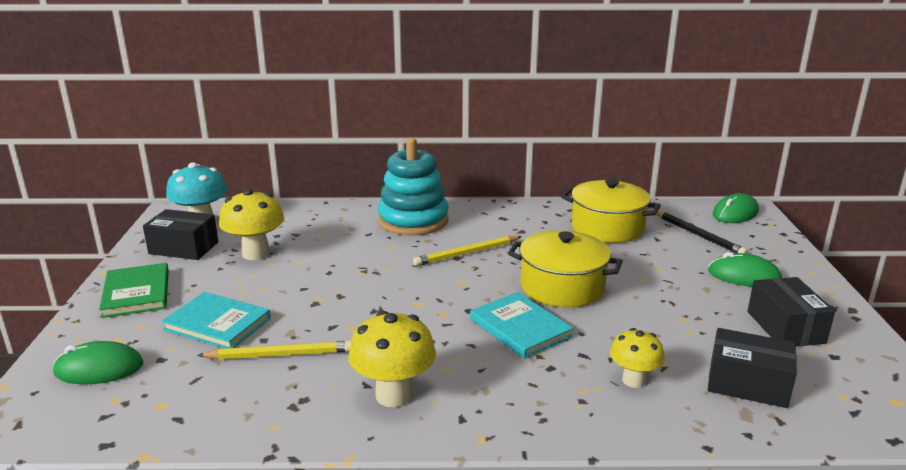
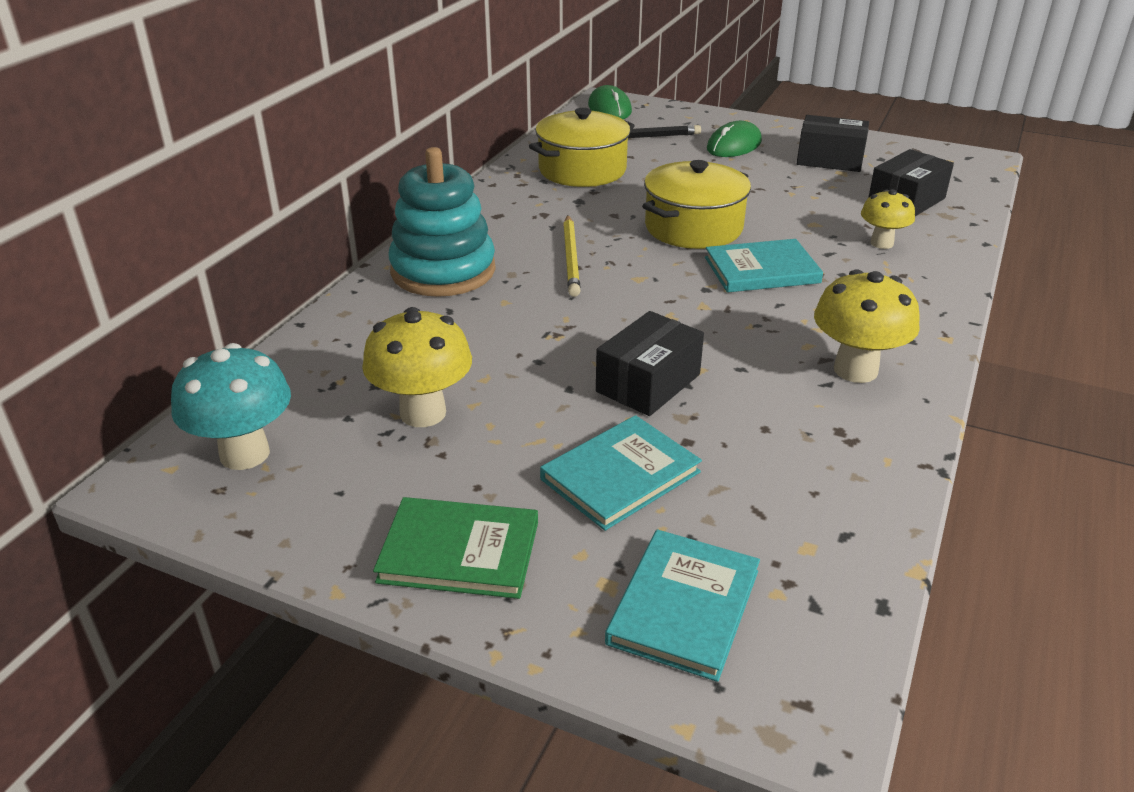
camera: 65 degrees left, 10 degrees up
green mouse [53,341,143,384] -> turquoise book [605,530,760,682]
black box [143,209,219,260] -> black box moved to [596,311,704,416]
yellow pencil [197,341,351,359] -> none

